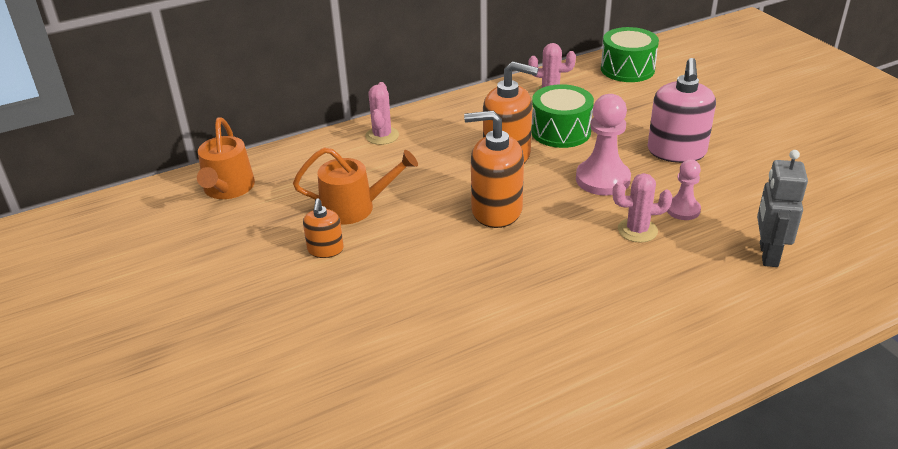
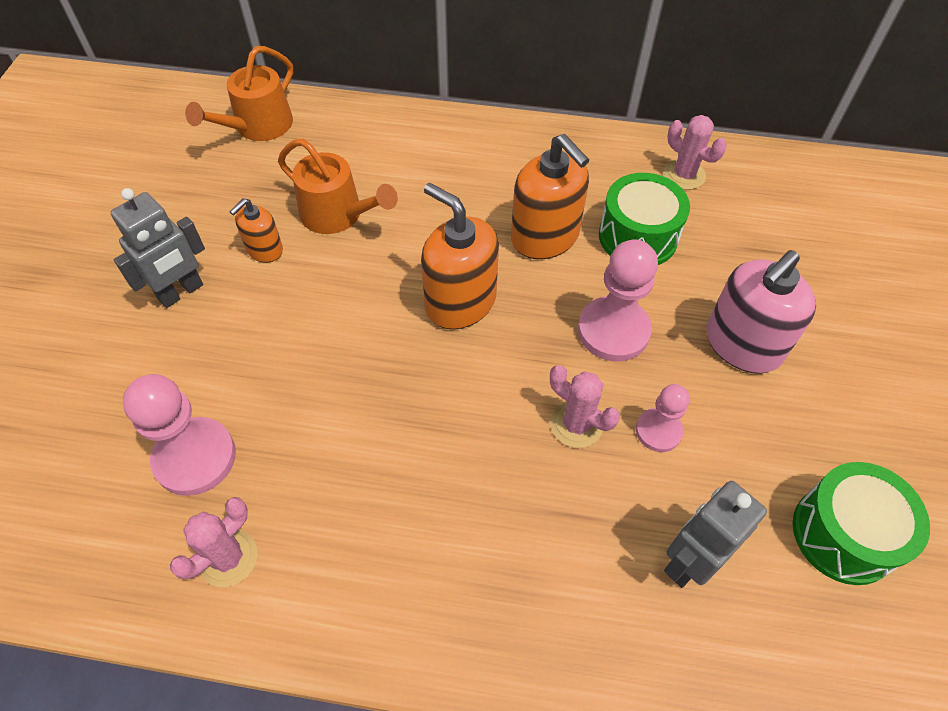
camera: 35 degrees right, 20 degrees up
pink cactus [365,82,399,145] -> pink cactus moved to [170,497,257,587]
green drum [601,27,659,82] -> green drum moved to [793,462,930,585]
none -> grey robot [110,188,205,308]
none -> pink pawn [123,374,236,496]

